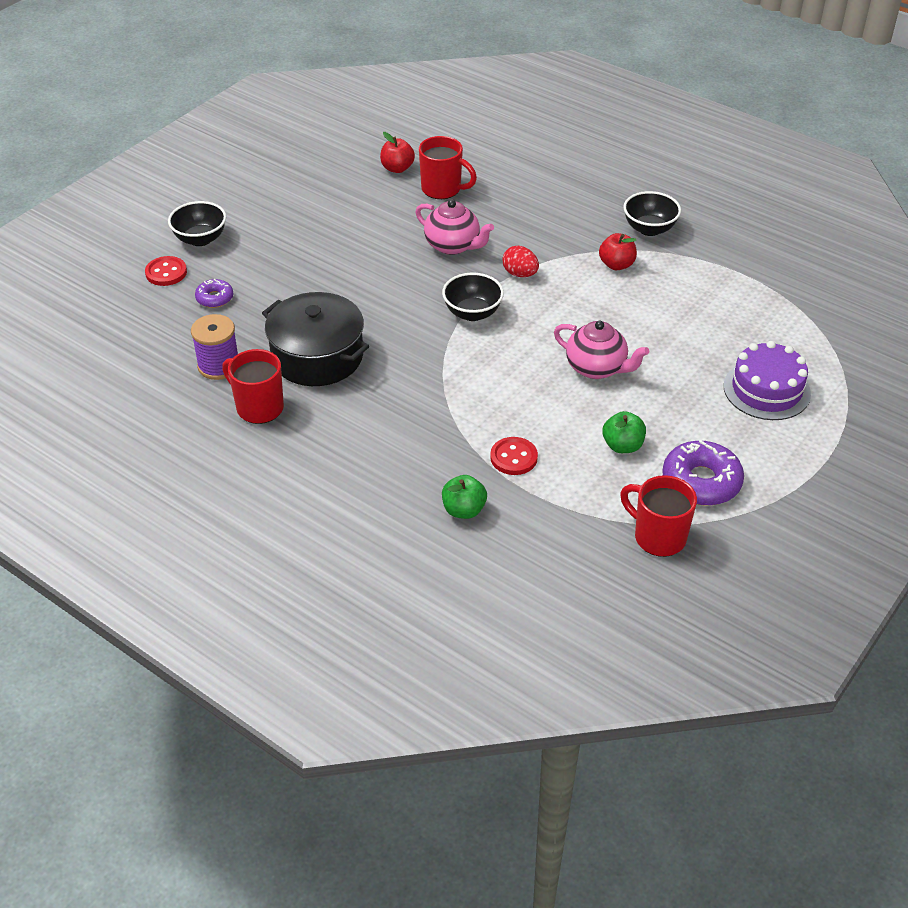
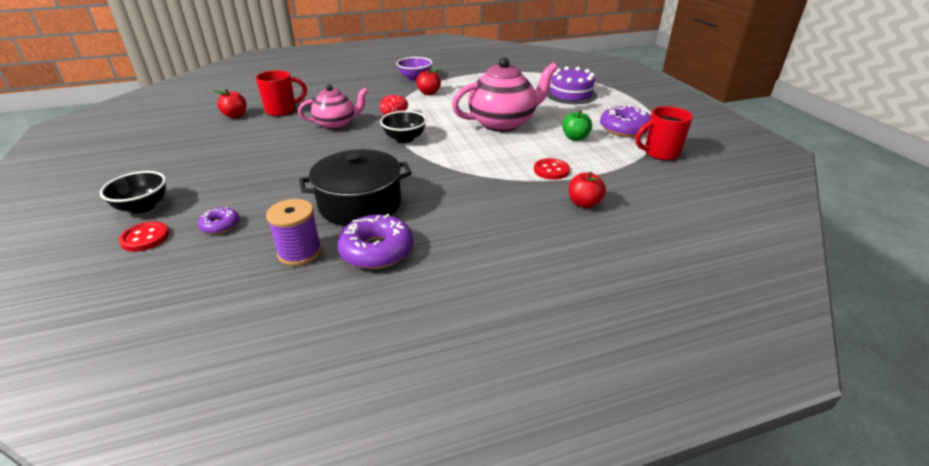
camera: 55 degrees left, 10 degrees down
red mug [222,349,284,424] -> purple donut [337,214,413,269]
green apple [442,475,487,519] -> red apple [569,172,606,208]
pink teapot [554,321,649,379] -> pink teapot [452,57,558,132], size x1.61
black bowl [623,191,681,236] -> purple bowl [396,57,433,81]

